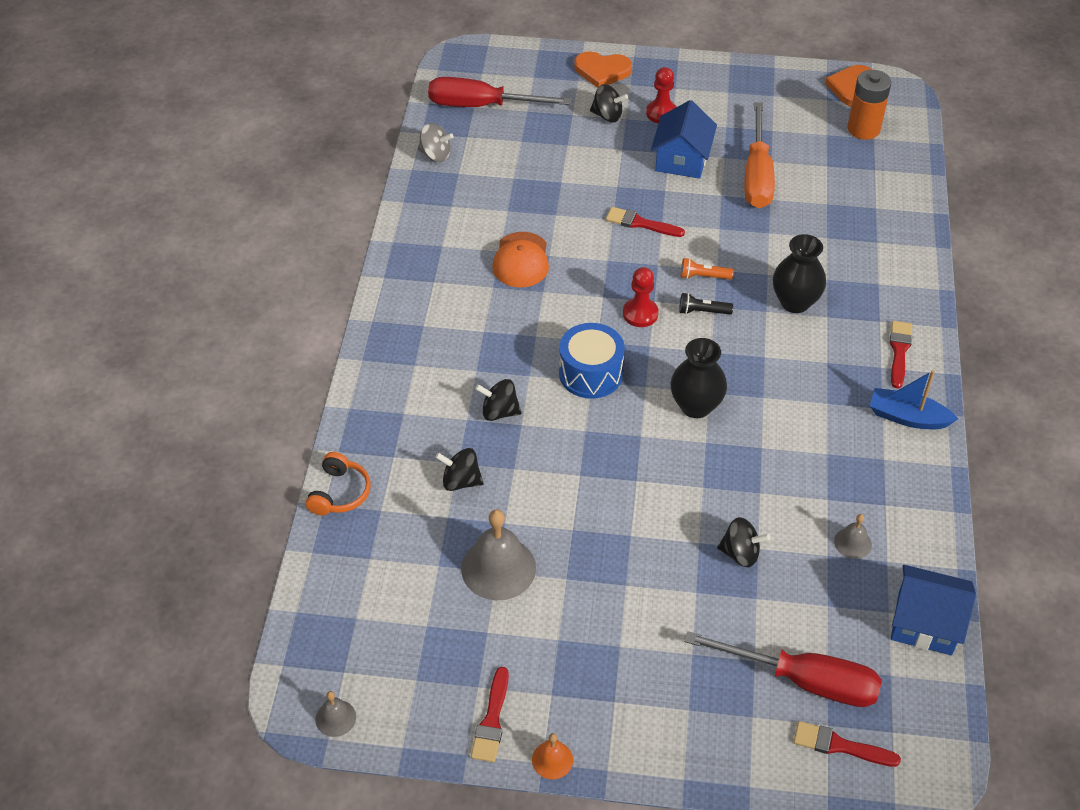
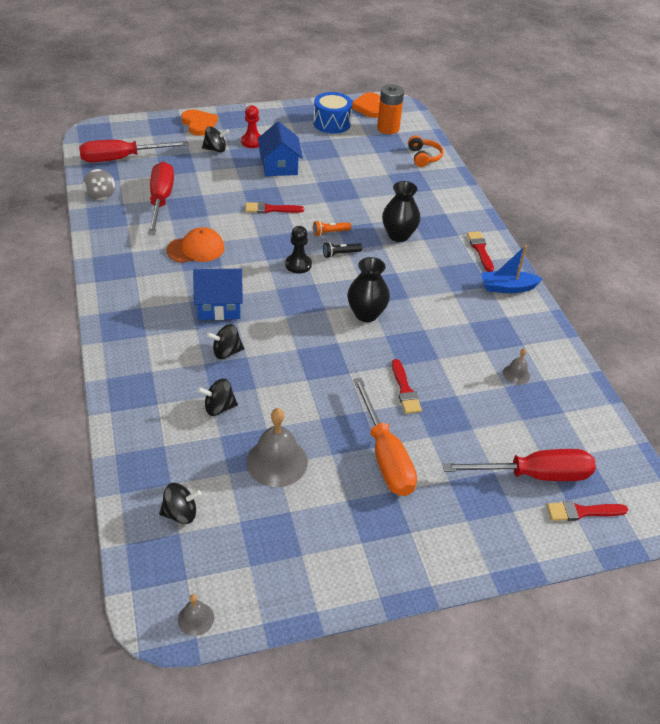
camera: 25 degrees left, 5 degrees down
orange headphones [305,452,371,515] -> orange headphones moved to [408,135,443,167]
grey spinning top [418,123,454,162] -> grey spinning top turned 75 degrees clockwise [83,169,115,200]
red brush [471,667,509,762] -> red brush moved to [392,359,422,414]
orange cap [492,232,549,288] -> orange cap turned 90 degrees counterclockwise [167,227,225,263]
orange bell [532,733,573,779] -> none
blue drum [559,323,625,399] -> blue drum moved to [313,92,353,134]
orange heart [574,51,632,88] -> orange heart turned 105 degrees counterclockwise [181,109,218,136]
red pawn [623,267,659,327] -> black pawn [285,226,312,274]
black spinning top [717,517,770,567] -> black spinning top moved to [159,483,201,524]
orange screwdriver [744,102,775,208] -> orange screwdriver moved to [353,378,417,496]
blue house [891,565,976,655] -> blue house moved to [193,269,243,320]
none -> red screwdriver [148,162,174,235]

